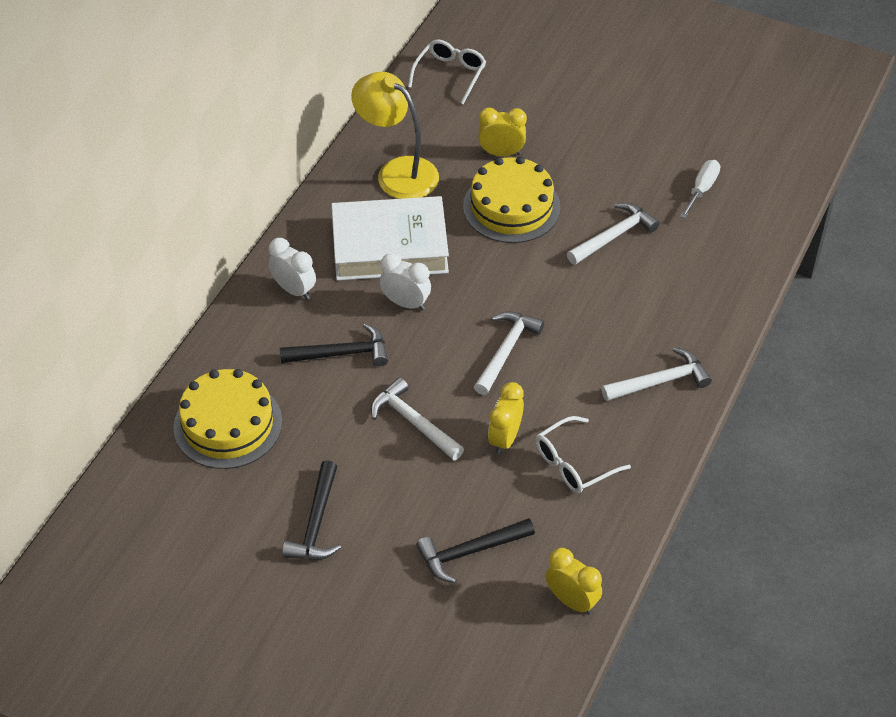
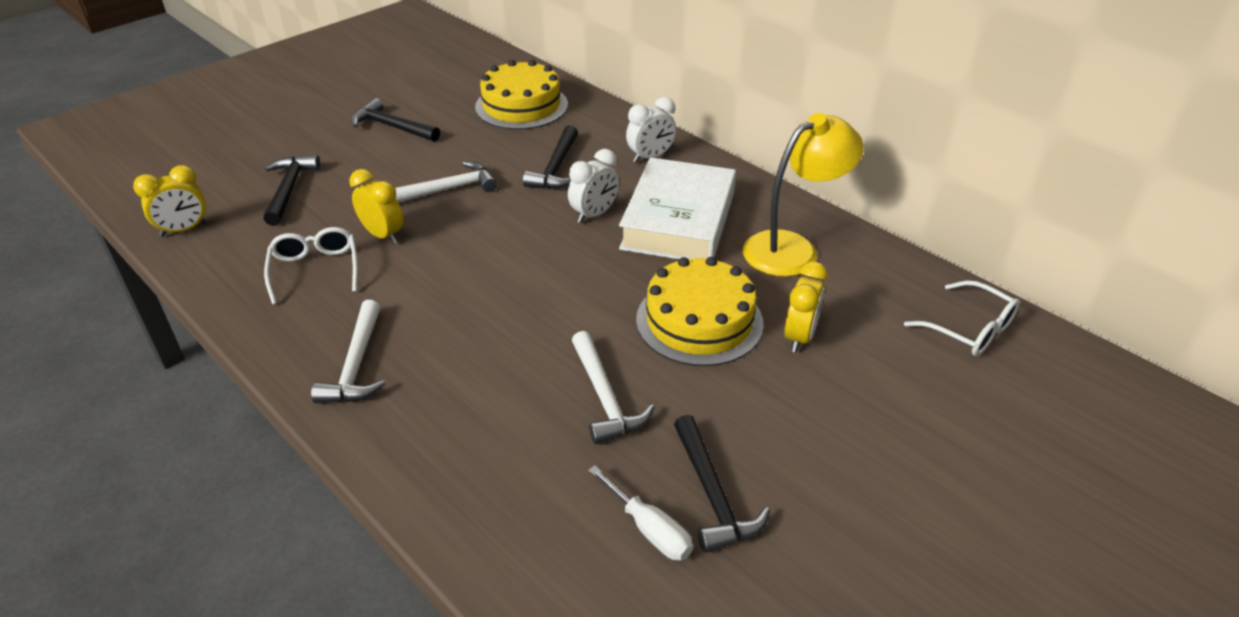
camera: 110 degrees right, 10 degrees down
white hammer [474,311,544,395] -> none
none -> black hammer [674,415,770,553]

